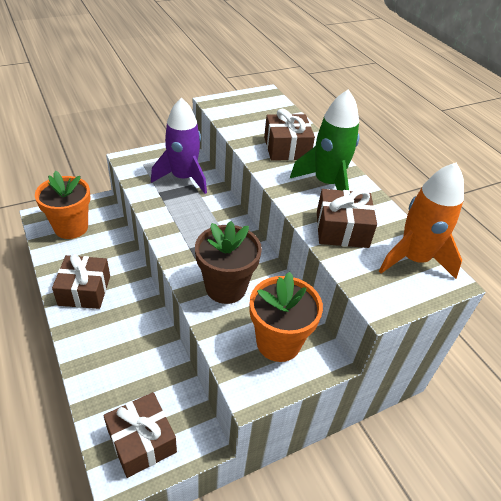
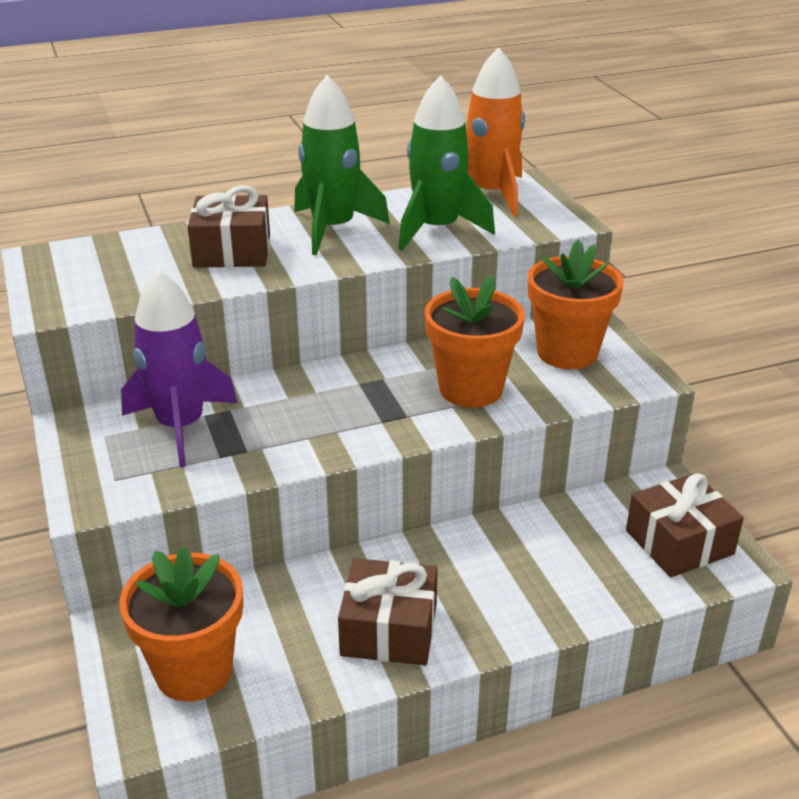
camera: 80 degrees left, 10 degrees down
brown flower pot [195,221,262,304] -> orange flower pot [425,275,525,408]
brown gift [317,189,377,248] -> green rocket [398,75,495,250]

